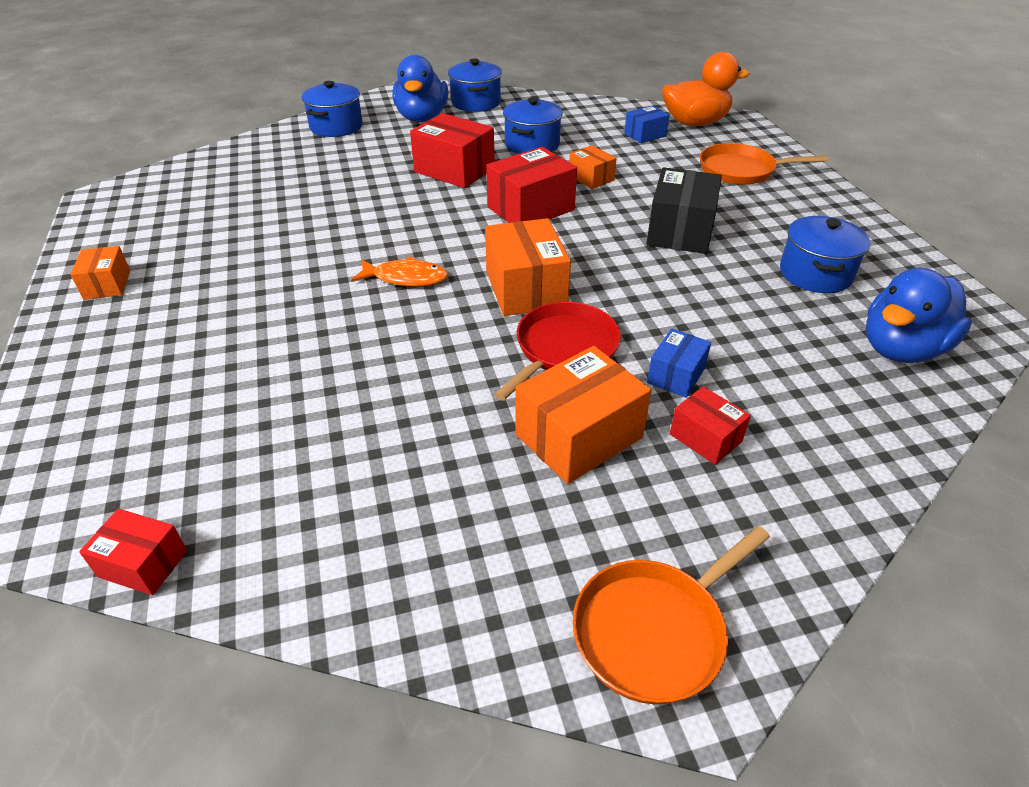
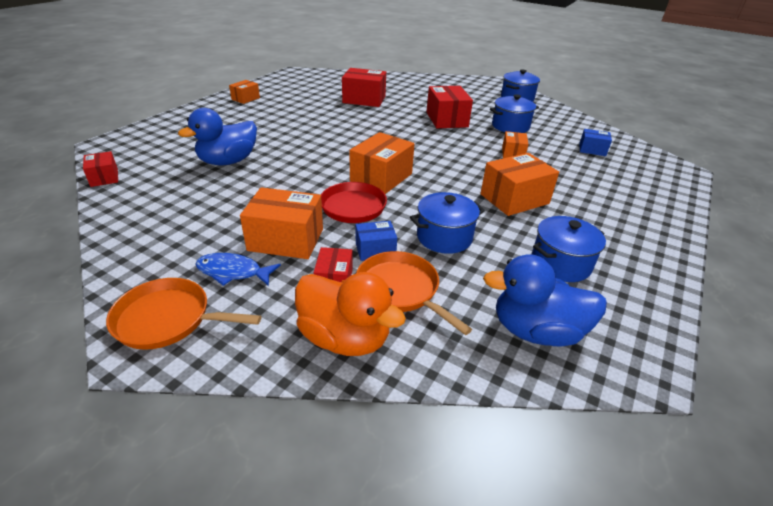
camera: 45 degrees right, 5 degrees down
blue pot [302,81,363,137] -> blue pot moved to [410,192,485,254]
orange fish [351,257,448,287] -> none
blue duck [392,55,448,122] -> blue duck moved to [178,108,257,165]
red box [486,147,577,223] -> red box moved to [342,68,386,107]
black box [646,167,722,254] -> orange box [481,153,559,216]
orange duck [662,52,750,126] -> orange duck moved to [295,272,406,356]
orange pan [700,143,828,185] -> orange pan moved to [356,251,472,335]
none -> blue fish [195,253,281,286]

